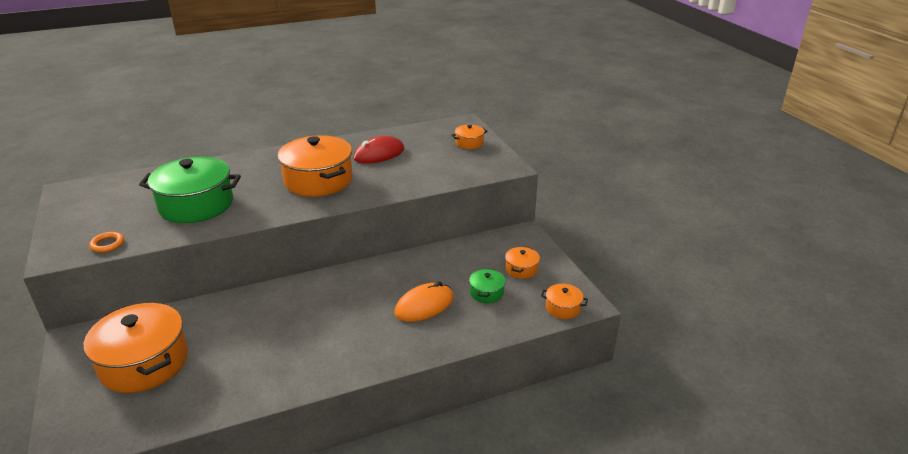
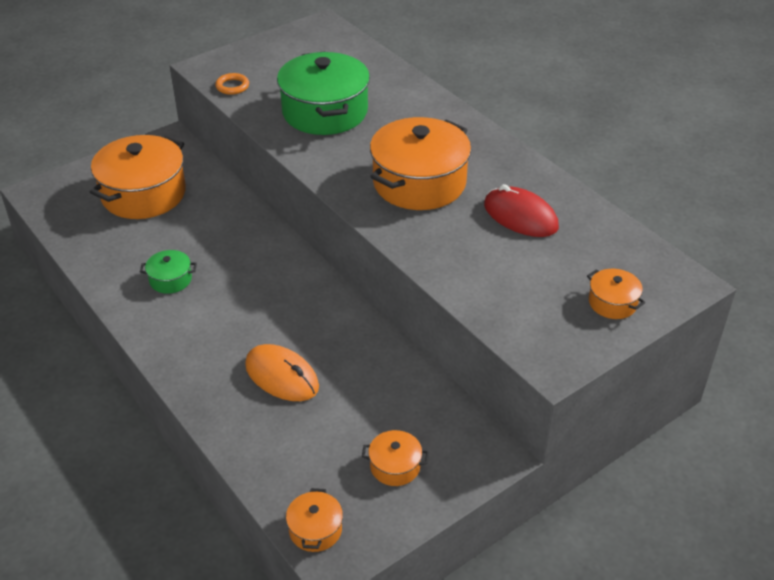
camera: 75 degrees right, 10 degrees up
green pot [469,268,506,303] -> green pot moved to [140,250,197,294]

